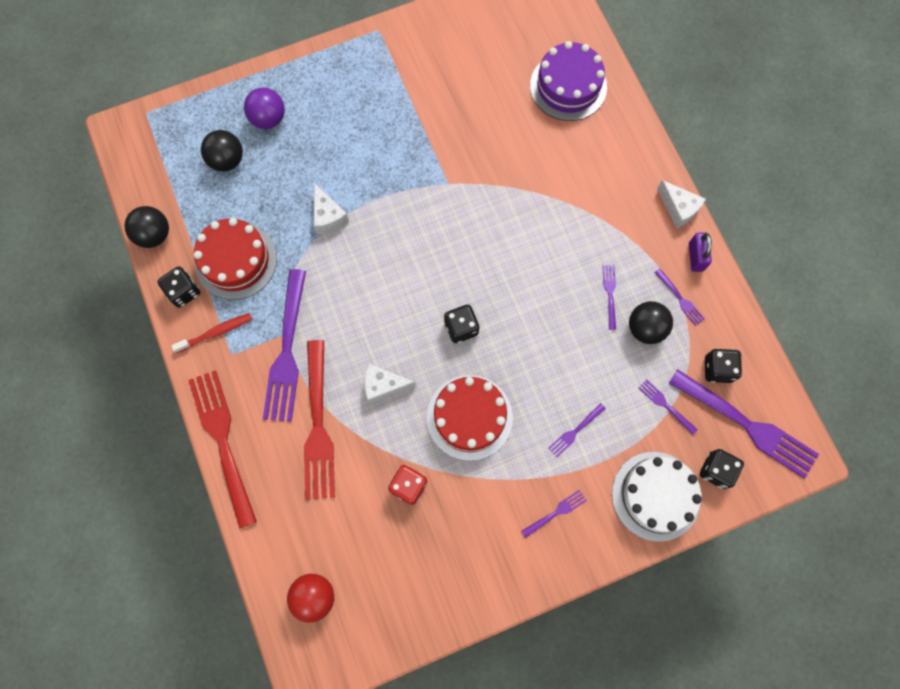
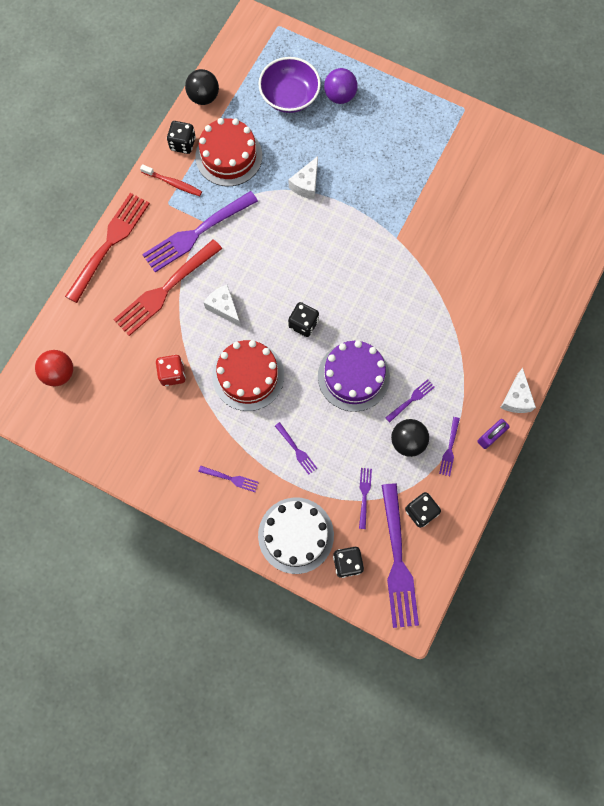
camera: 50 degrees right, 0 degrees up
black ball [201,130,243,171] -> purple bowl [258,57,321,113]
purple cake [530,41,607,121] -> purple cake moved to [318,340,390,412]
purple fork [548,403,606,457] -> purple fork turned 135 degrees counterclockwise [275,422,317,475]

